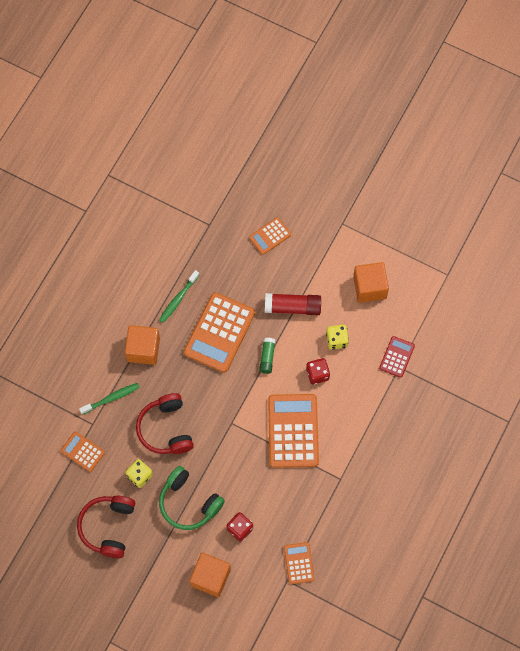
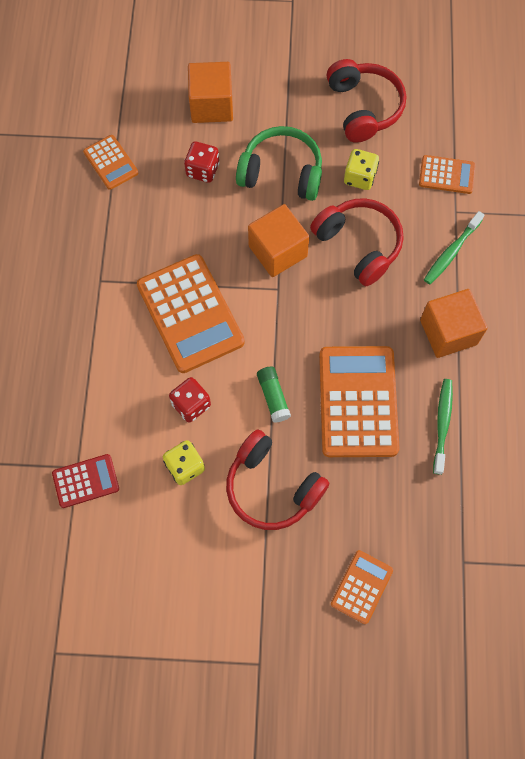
camera: 155 degrees right, 0 degrees up
red glue stick [265,293,321,315] -> red headphones [226,430,329,530]
orange cube [353,262,389,303] -> orange cube moved to [248,204,309,277]
red calculator [379,336,415,378] -> red calculator turned 105 degrees counterclockwise [52,454,119,508]

